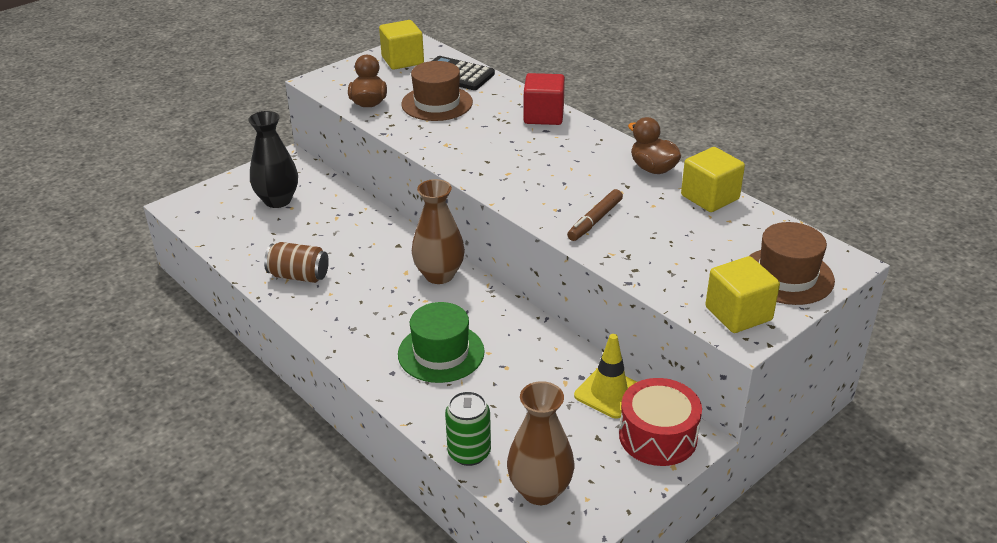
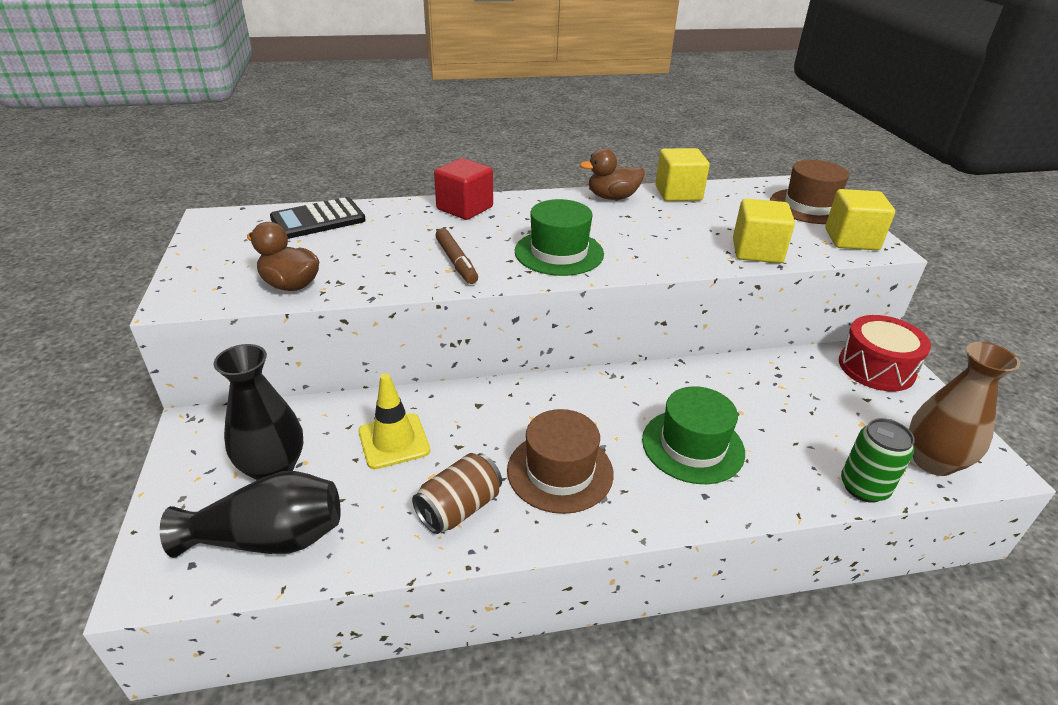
camera: 60 degrees left, 0 degrees up
yellow cube [379,20,424,70] -> yellow cube moved to [733,199,795,263]
brown hat [401,61,473,121] -> brown hat moved to [507,409,614,514]
brown vase [412,179,465,284] -> none
brown marker [567,189,623,241] -> brown marker moved to [435,228,478,284]
yellow traffic cone [574,334,637,419] -> yellow traffic cone moved to [358,373,430,469]
none -> black vase [160,471,340,558]
none -> green hat [515,199,604,276]

